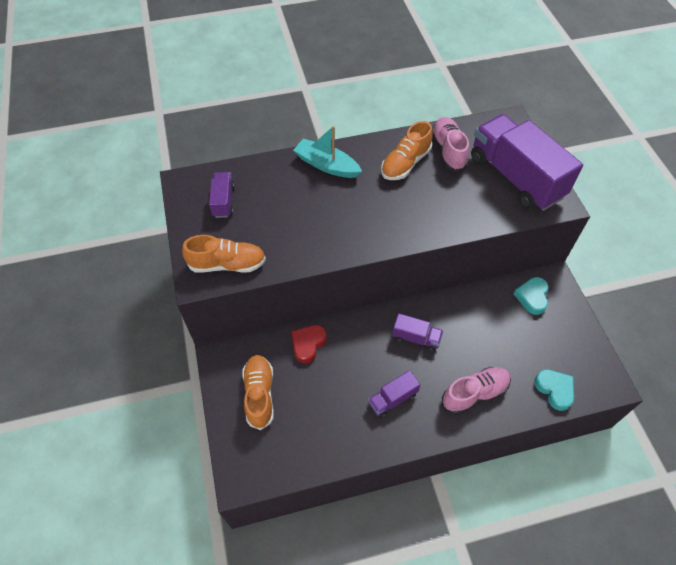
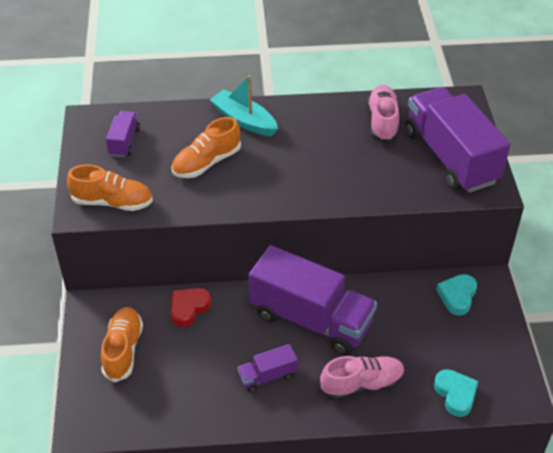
camera: 10 degrees right, 10 degrees down
orange shoe [381,121,433,180] -> orange shoe moved to [171,117,241,178]
purple truck [392,313,443,352] -> purple truck [249,245,377,355], size x2.22

